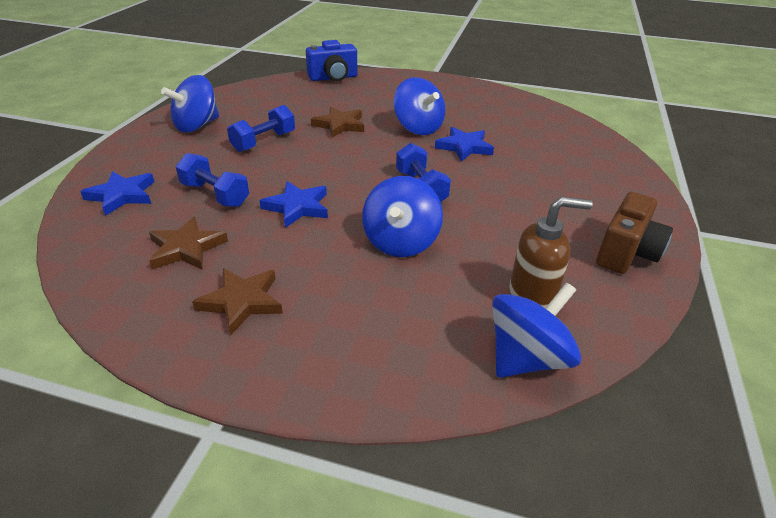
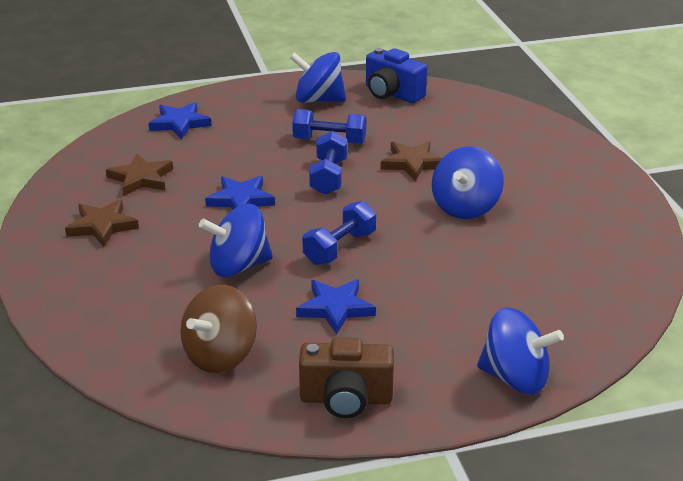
camera: 60 degrees right, 5 degrees down
blue dumbbell [176,153,249,207] -> blue dumbbell moved to [309,131,347,195]
blue camera [306,40,357,81] -> blue camera moved to [366,48,427,103]
blue star [435,127,494,162] -> blue star moved to [296,279,376,334]
blue spinning top [492,283,582,378] -> blue spinning top moved to [477,307,564,395]
brown soap dispenser [509,197,593,308] -> brown spinning top [180,285,257,373]

